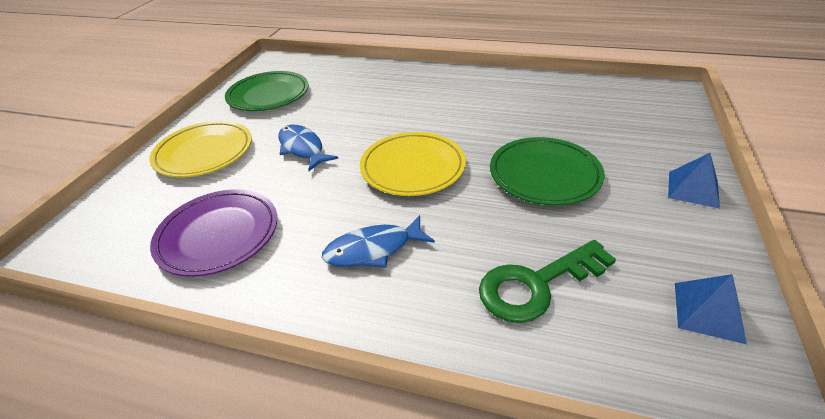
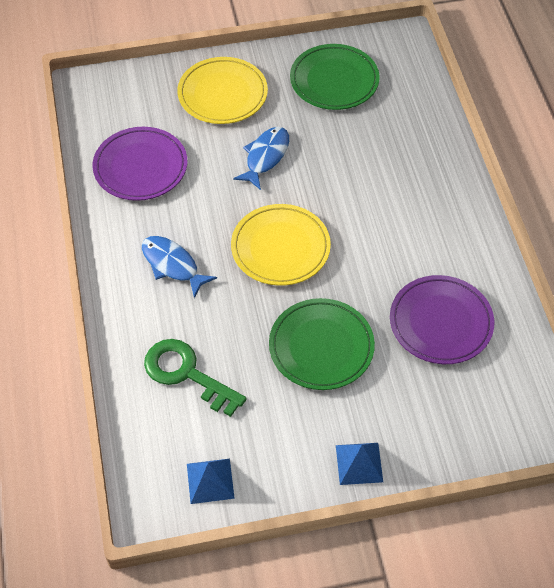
camera: 60 degrees right, 15 degrees up
none -> purple plate [390,275,494,364]

